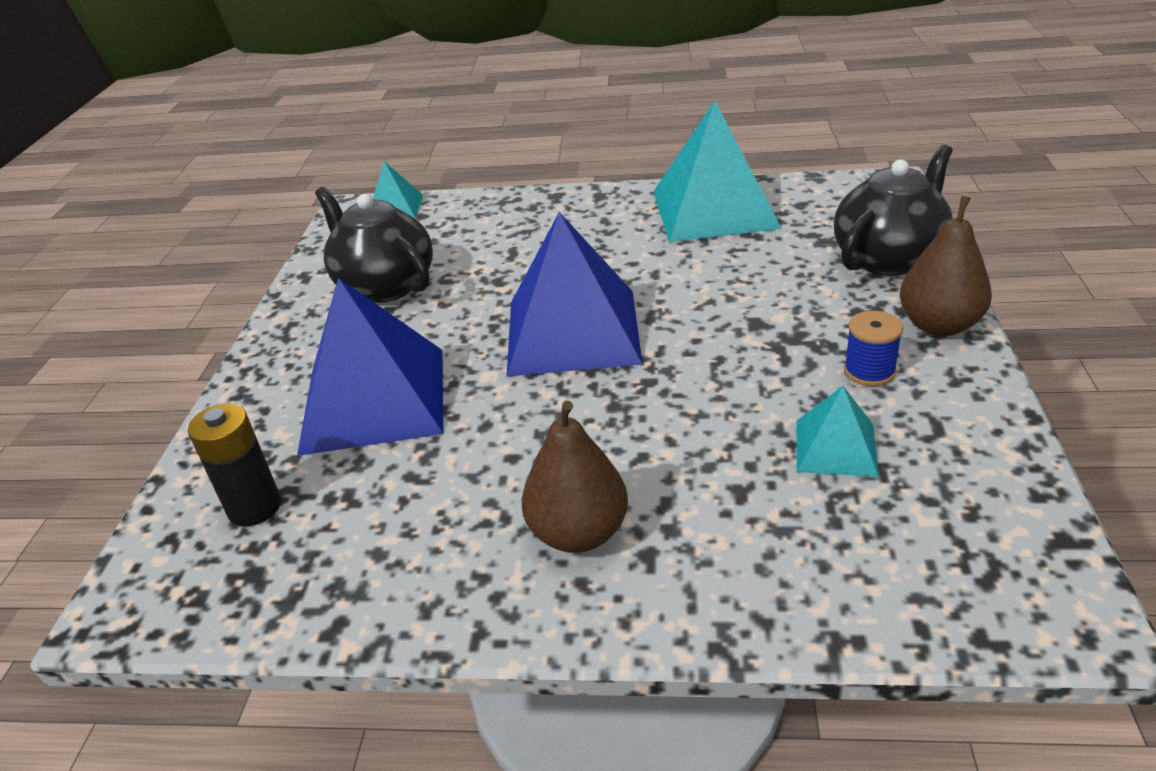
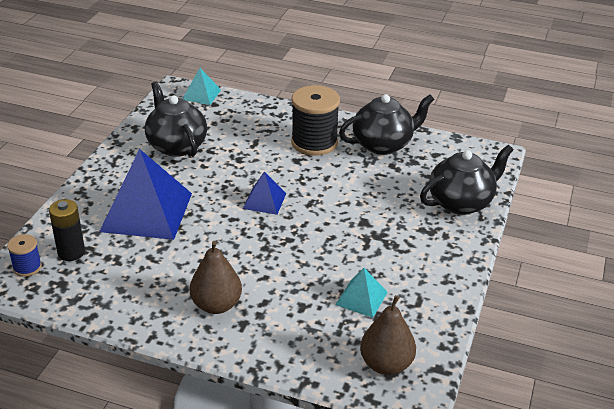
camera: 10 degrees right, 0 degrees up
blue pyramid [507,212,643,377] -> blue pyramid [243,172,286,215], size x0.49
turquoise pyramid [653,101,782,242] -> black teapot [339,94,434,155]
blue spool [844,311,903,386] -> blue spool moved to [7,234,42,277]
brown pear [900,196,992,336] -> brown pear moved to [360,295,416,375]
none -> black spool [291,85,340,156]

